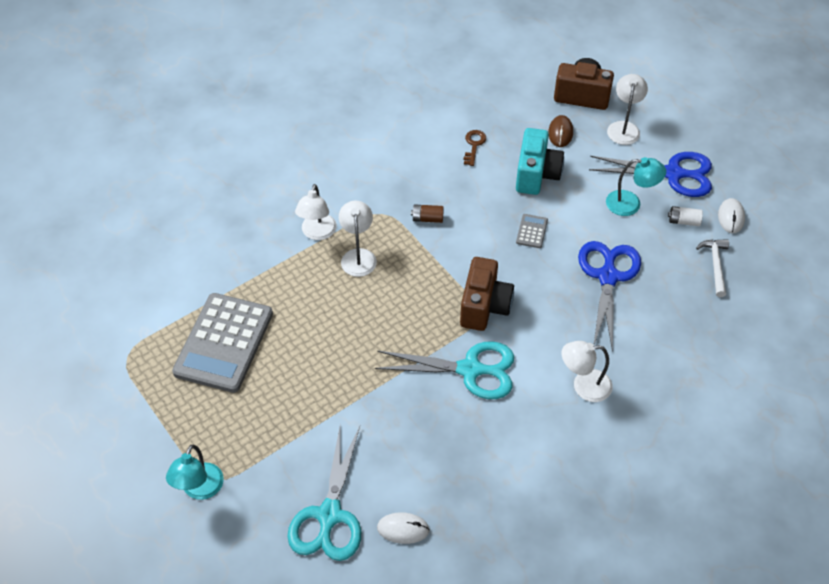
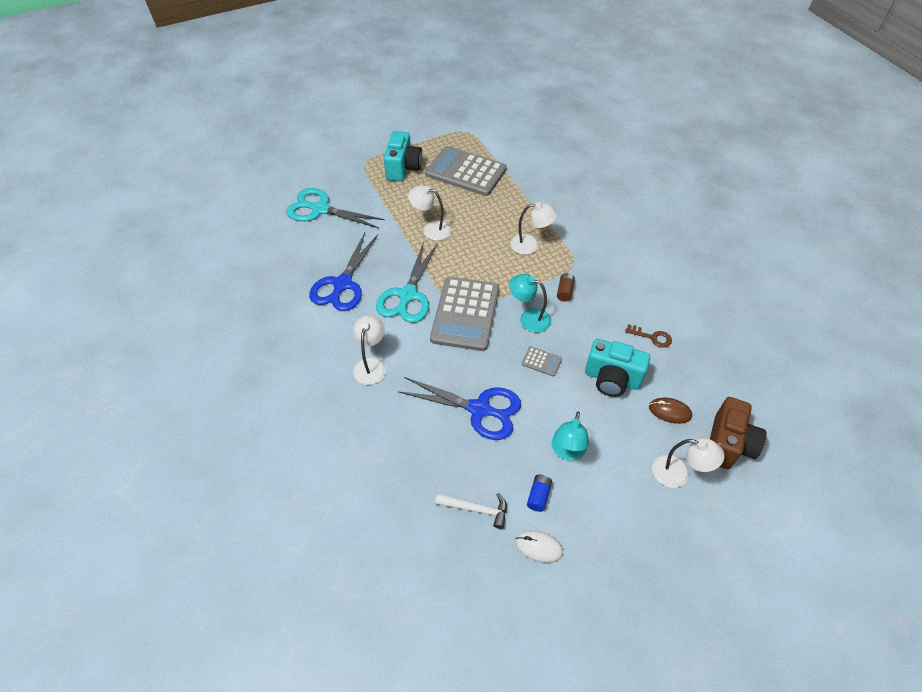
camera: 100 degrees right, 0 degrees up
turquoise lamp [166,445,224,500] -> turquoise lamp moved to [509,274,551,333]
white lamp [295,184,337,240] -> white lamp moved to [408,185,451,241]
white mouse [377,512,430,544] -> none
brown camera [460,257,514,331] -> grey calculator [430,277,499,351]
blue scissors [589,152,712,197] -> blue scissors moved to [309,233,378,311]
white battery [668,206,703,226] -> blue battery [527,474,552,512]
none -> turquoise camera [384,131,422,181]

